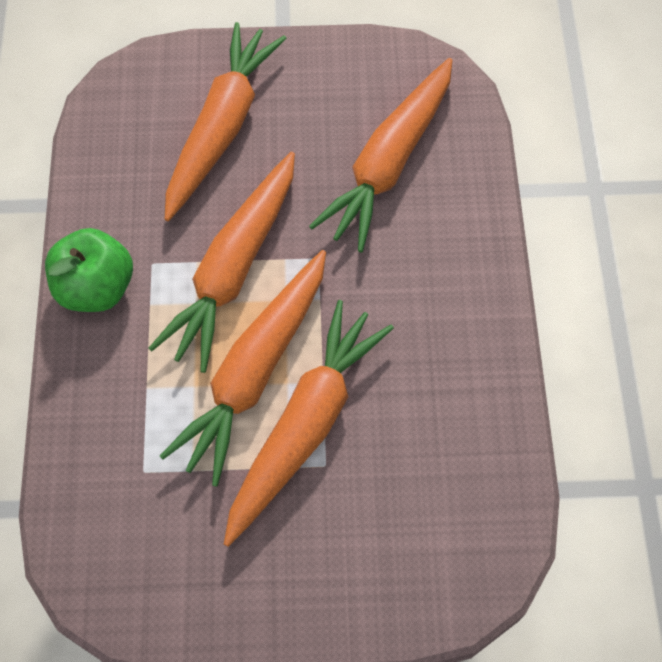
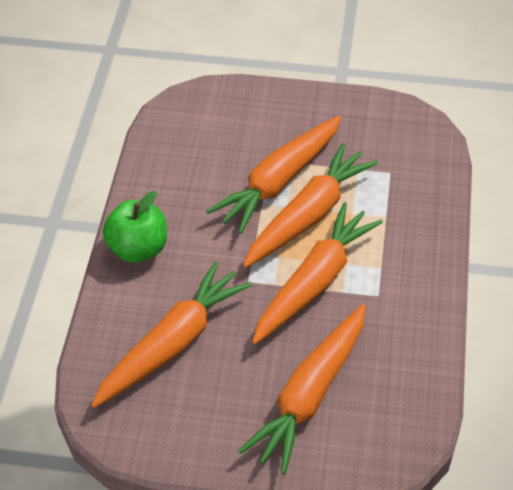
camera: 170 degrees left, 15 degrees down
green apple [45,228,133,312] -> green apple moved to [103,191,167,262]

